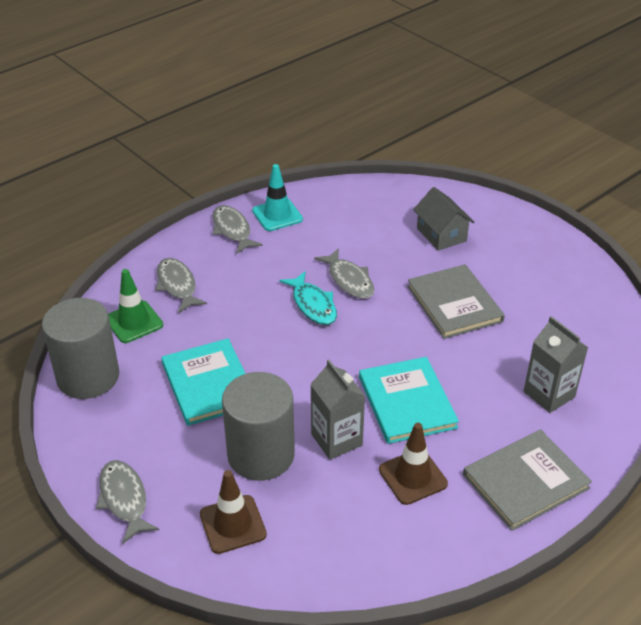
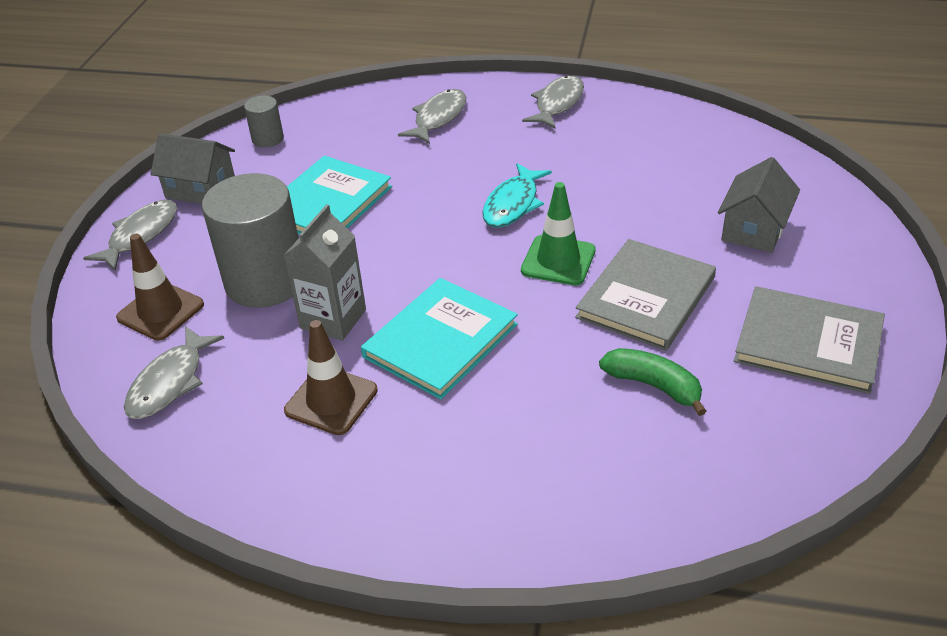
camera: 55 degrees right, 0 degrees up
grey cylinder [42,298,119,399] -> grey cylinder [244,96,284,148], size x0.47
green traffic cone [108,269,163,343] -> green traffic cone moved to [521,182,596,285]
turquoise traffic cone [252,164,303,231] -> none
grey fish [314,248,374,299] -> grey fish moved to [124,326,224,419]
grey book [463,429,592,531] -> grey book moved to [734,286,885,394]
grey carton [524,316,588,413] -> none
none -> grey house [151,133,235,204]
none -> green banana [599,348,706,416]

